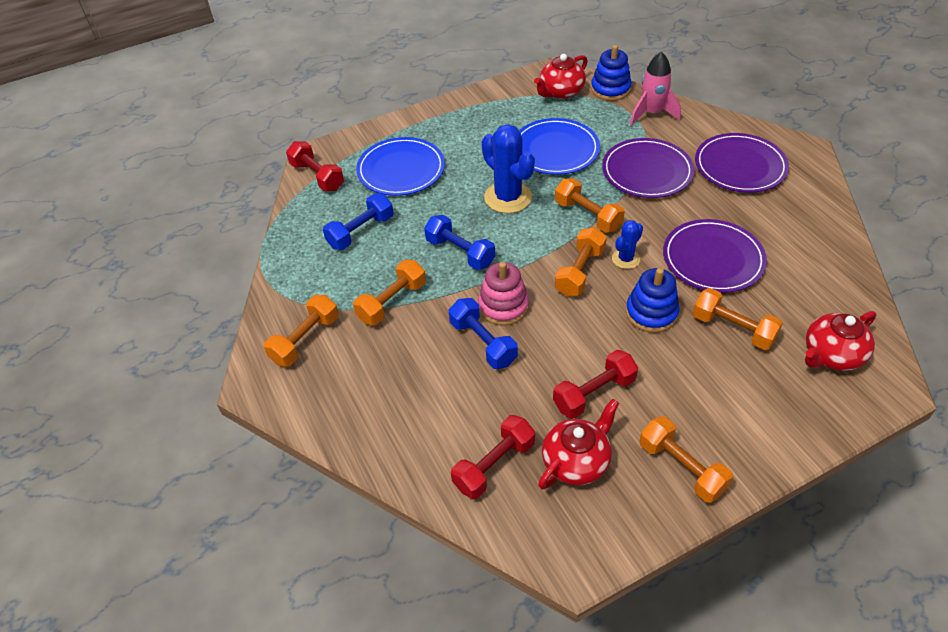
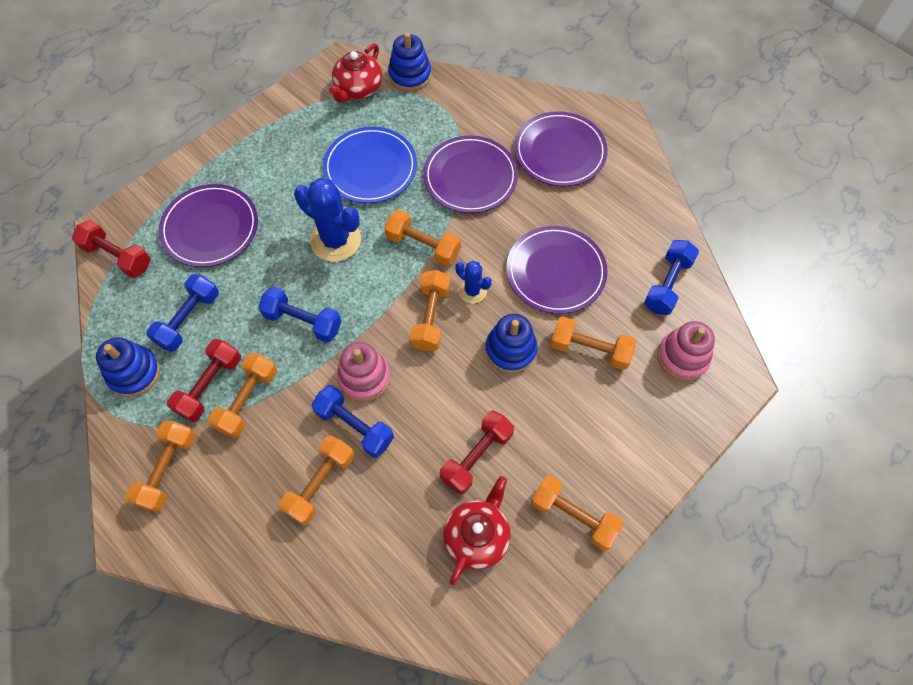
camera: 20 degrees left, 15 degrees up
blue plate [356,137,445,196] -> purple plate [159,184,258,267]
red dumbbell [451,415,535,499] -> red dumbbell moved to [167,339,241,422]
blue cactus [612,220,643,269] -> blue cactus turned 75 degrees counterclockwise [456,261,492,304]
pink rocket [630,52,681,126] -> none
red teapot [805,311,877,371] -> pink stacking toy [657,321,715,381]
none -> blue stacking toy [96,337,160,397]
none -> orange dumbbell [279,435,354,525]
none -> blue dumbbell [644,240,699,315]

